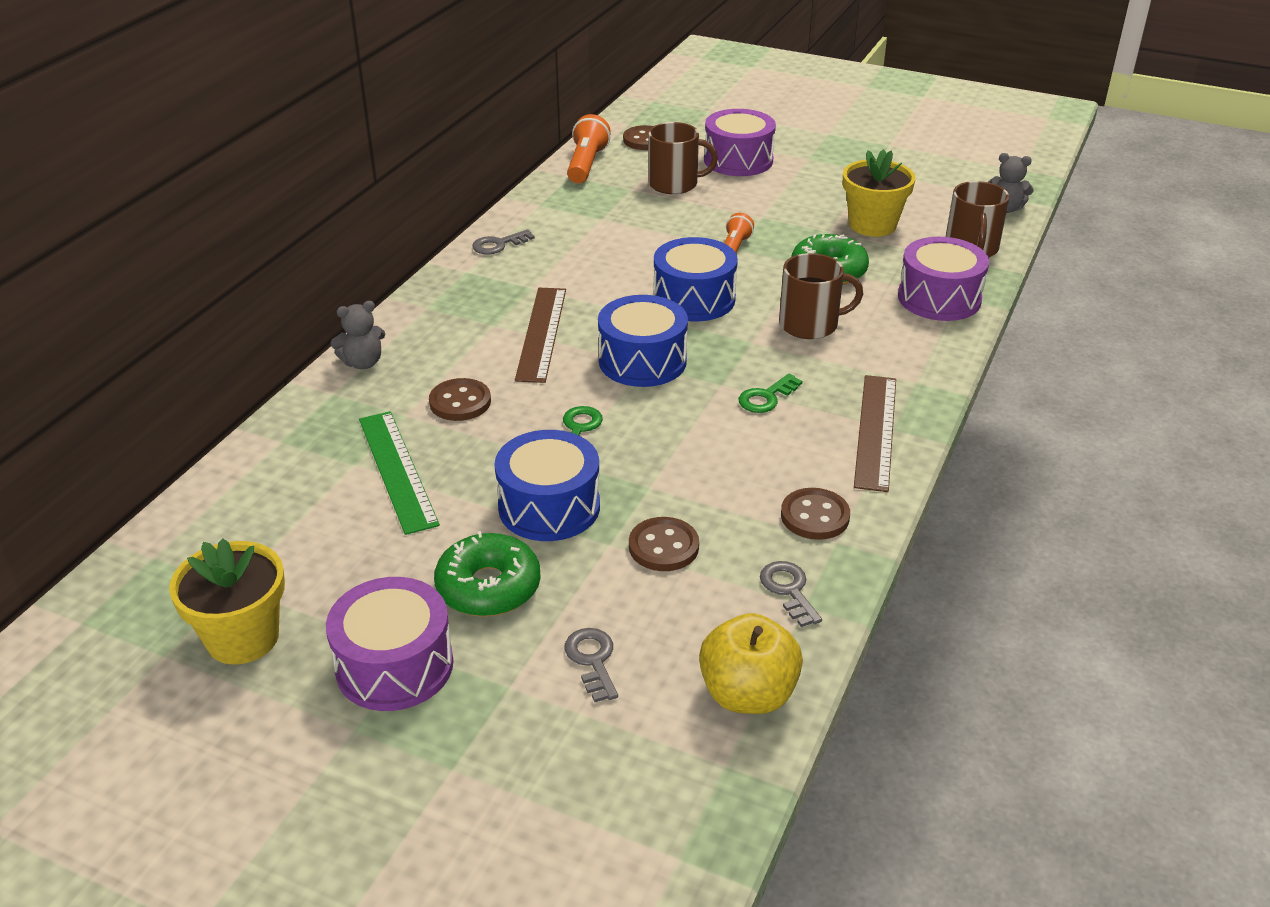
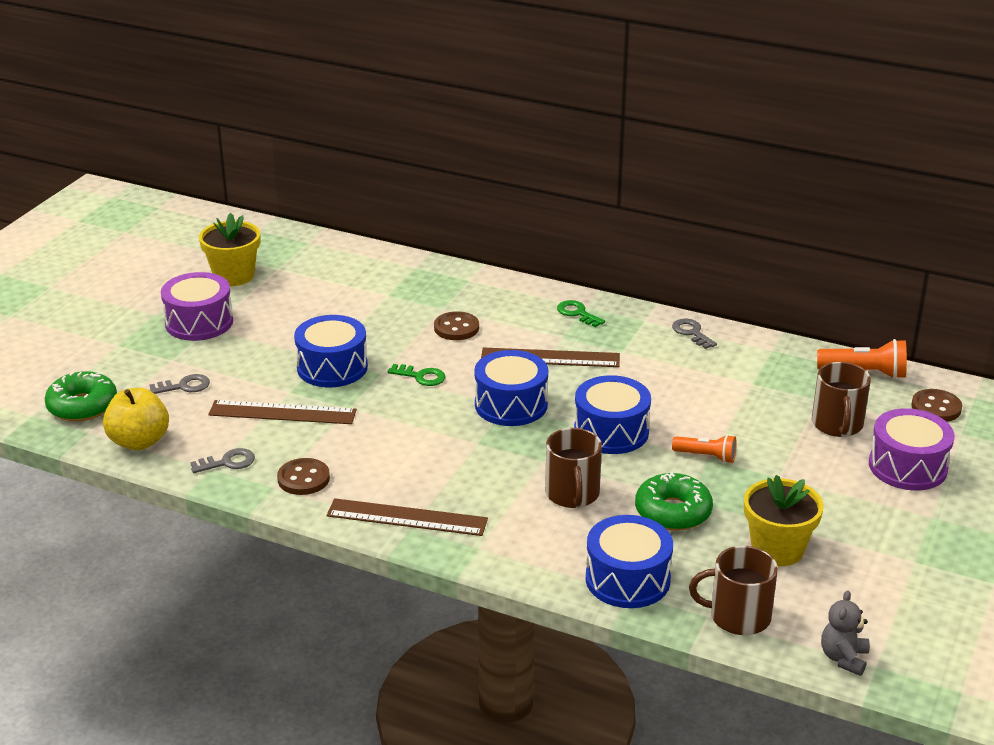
camera: 90 degrees right, 5 degrees down
grey teddy bear [330,301,385,369] -> none
green ruler [359,411,440,535] -> none
green donut [434,531,541,617] -> green donut moved to [45,371,117,422]
brown button [629,517,699,571] -> brown ruler [208,400,357,424]
green key [739,373,802,413] -> green key moved to [557,300,605,327]
purple drum [898,237,989,321] -> blue drum [586,515,673,608]

